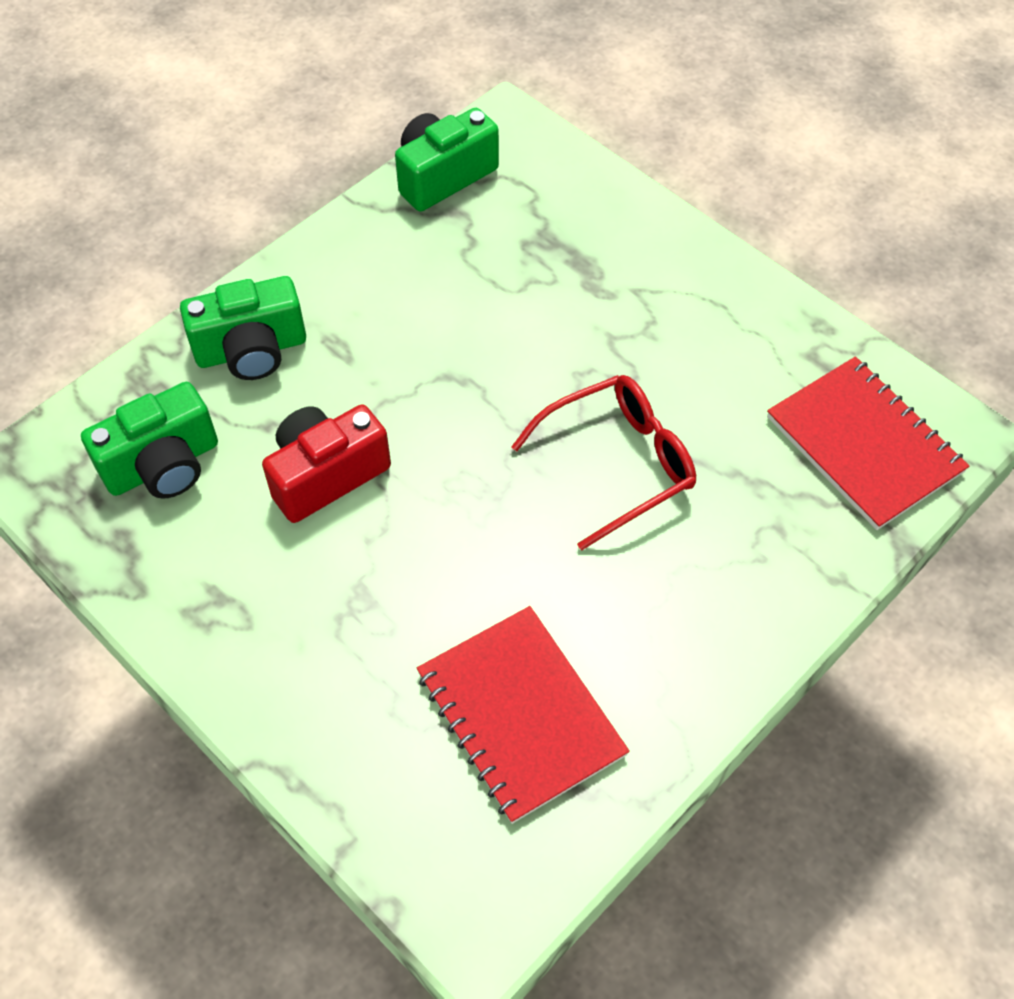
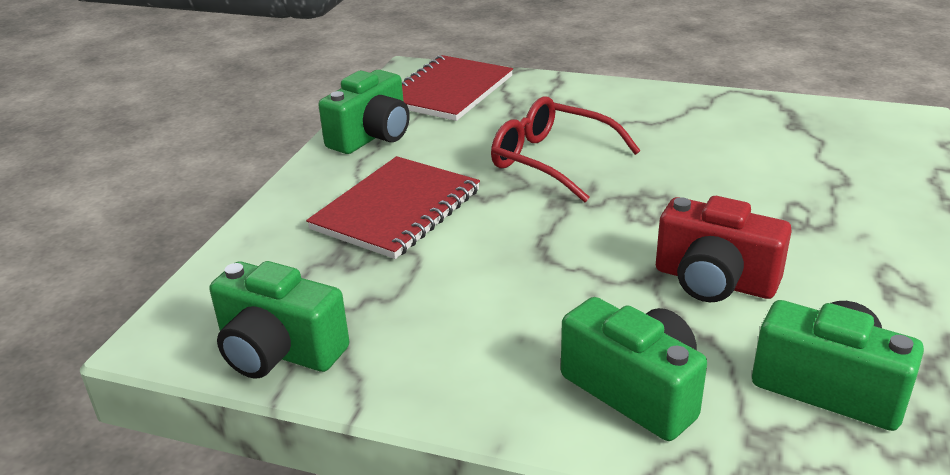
camera: 115 degrees left, 25 degrees down
red notebook [417,606,630,824] -> red notebook moved to [306,156,480,259]
none -> green camera [318,70,410,154]

